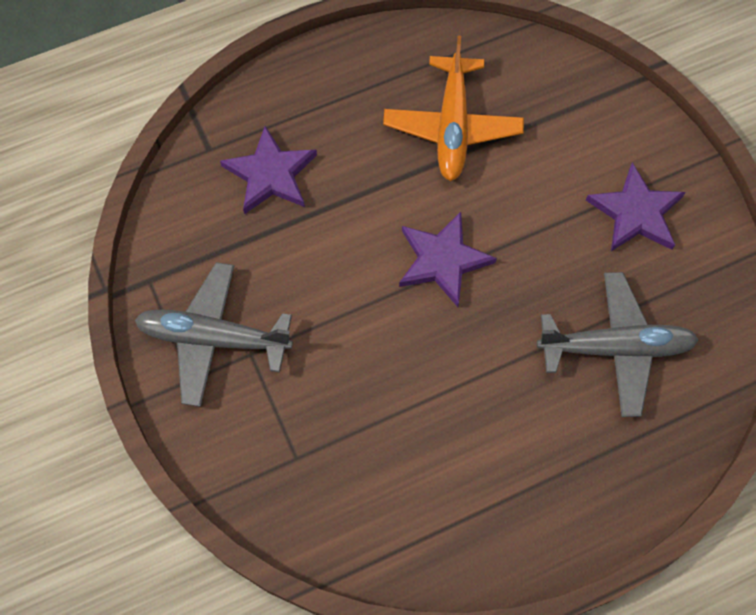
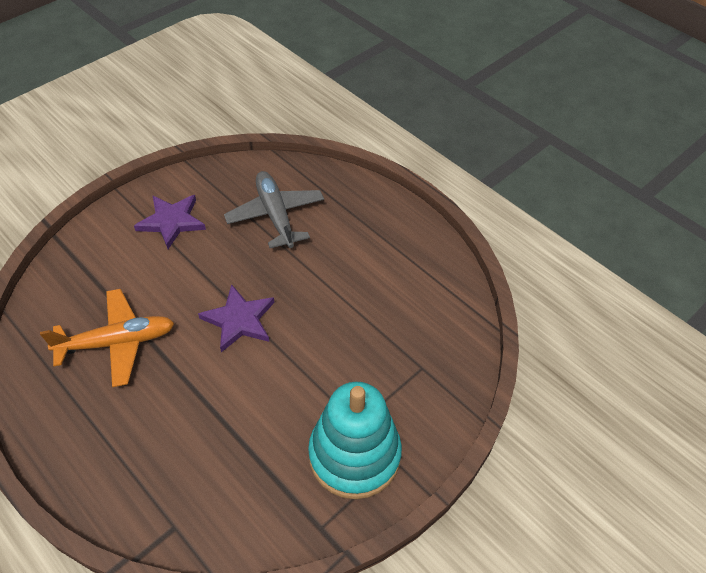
camera: 110 degrees left, 15 degrees down
grey plane [135,262,293,407] -> turquoise stacking toy [308,382,402,499]
purple star [220,126,317,214] -> none

